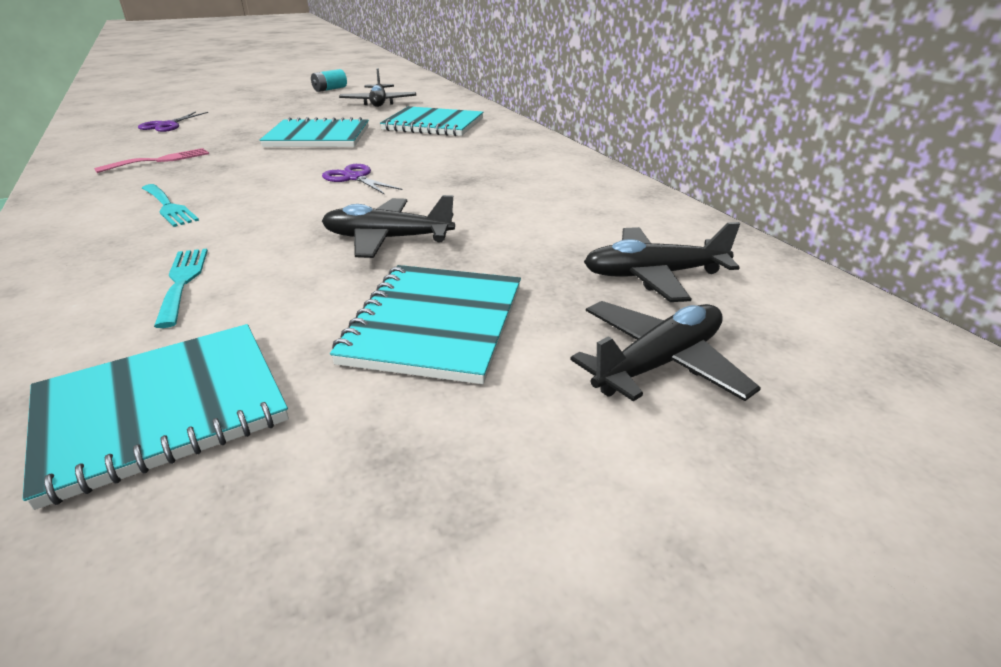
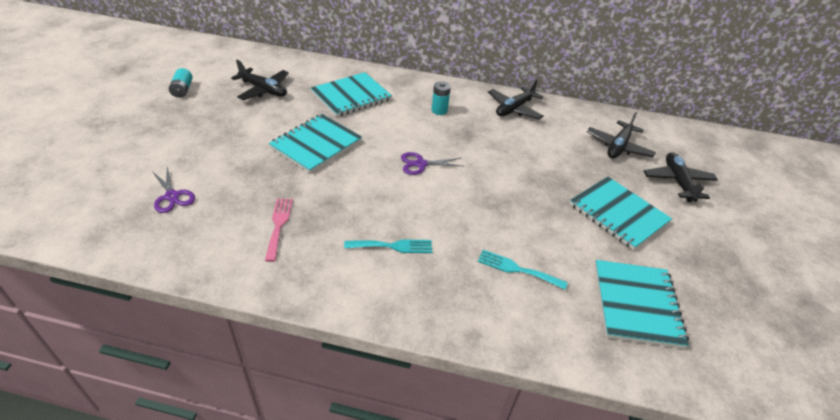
camera: 55 degrees left, 10 degrees up
black plane [322,195,455,258] -> black plane moved to [488,79,543,120]
none -> turquoise battery [432,81,451,115]

